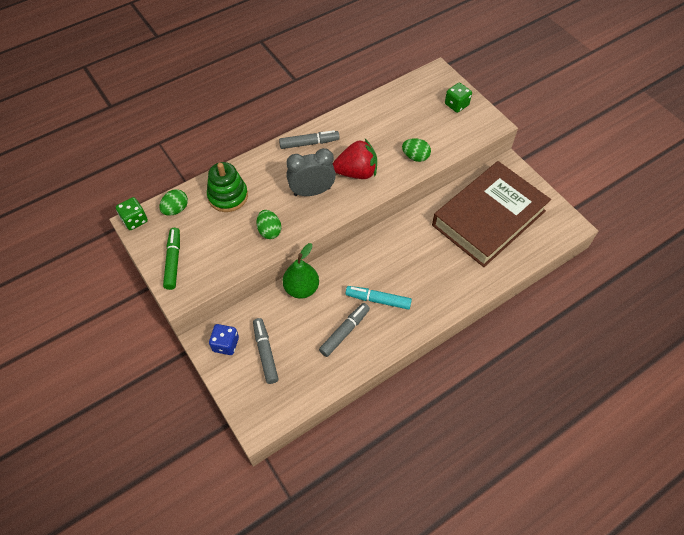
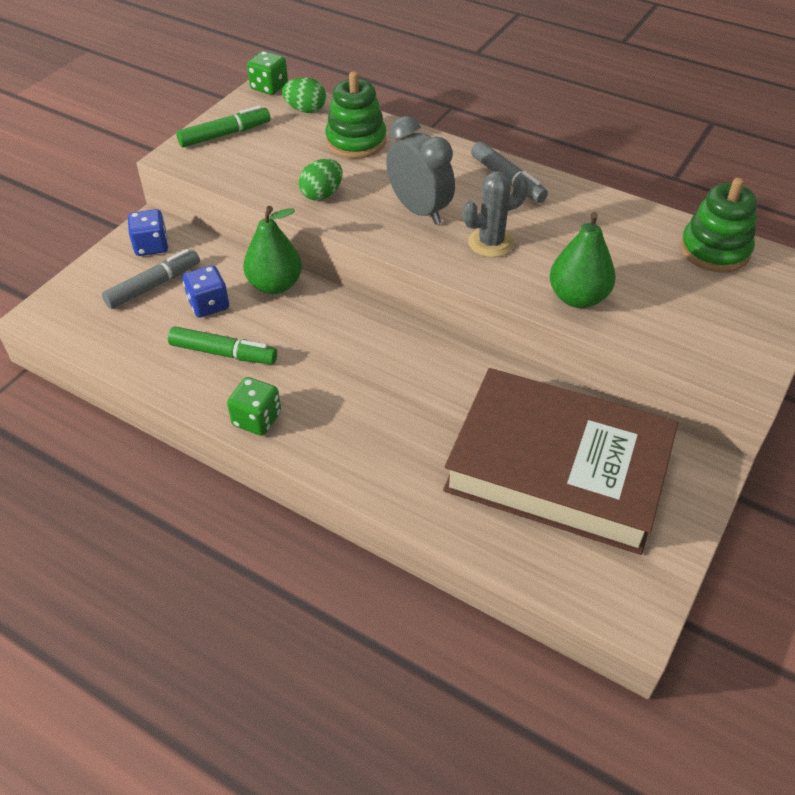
camera: 65 degrees right, 10 degrees down
grey marker [319,303,370,357] -> green marker [168,326,277,364]
red strawberry [333,139,377,179] -> grey cactus [462,171,528,257]
turquoise marker [345,286,412,310] -> none
green egg [402,138,431,162] -> green pear [550,212,616,308]
green dice [445,83,472,113] -> green dice moved to [227,377,281,436]
none -> blue dice [183,265,229,318]
none -> green stacking toy [680,178,757,273]

